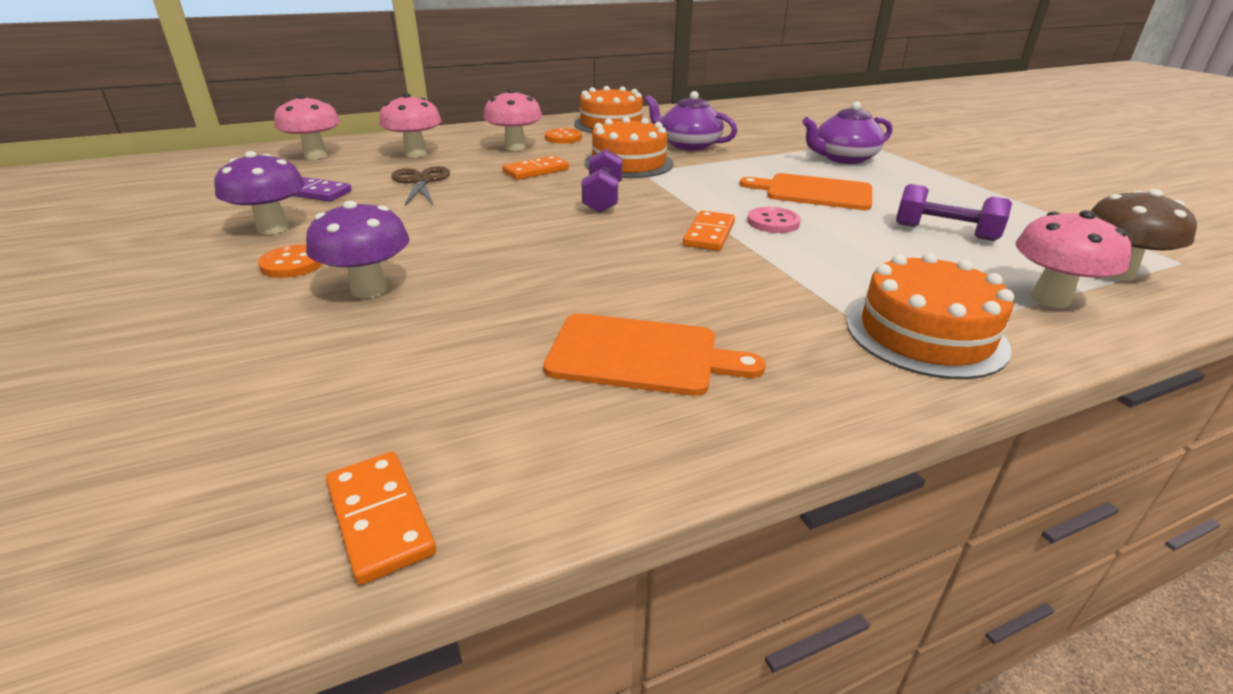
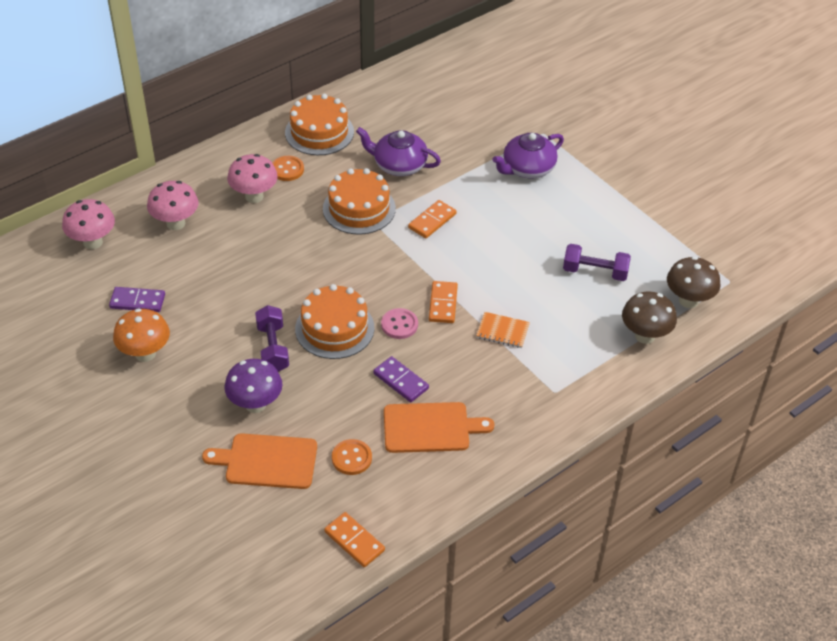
camera: 15 degrees left, 15 degrees up
purple mushroom [214,151,305,235] -> orange mushroom [113,308,170,362]
orange button [258,244,323,278] -> orange button moved to [332,439,372,475]
brown scissors [391,166,450,206] -> none
orange domino [502,155,569,180] -> orange domino moved to [408,200,456,238]
purple dumbbell [582,149,622,213] -> purple dumbbell moved to [255,305,289,372]
orange cutting board [740,173,872,210] -> orange cutting board moved to [202,433,317,489]
pink button [747,207,801,233] -> pink button moved to [381,308,418,339]
orange cake [846,253,1014,379] -> orange cake moved to [295,284,375,359]
pink mushroom [1015,210,1132,308] -> brown mushroom [622,292,677,344]
none -> purple domino [373,356,429,402]
none -> orange notebook [476,312,530,348]

